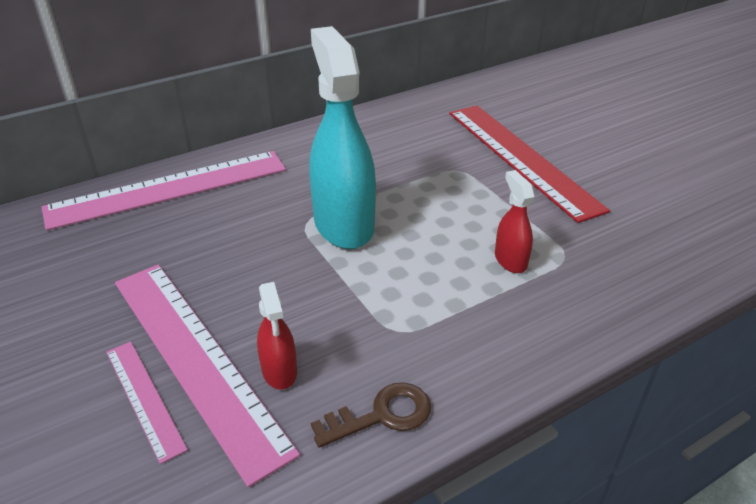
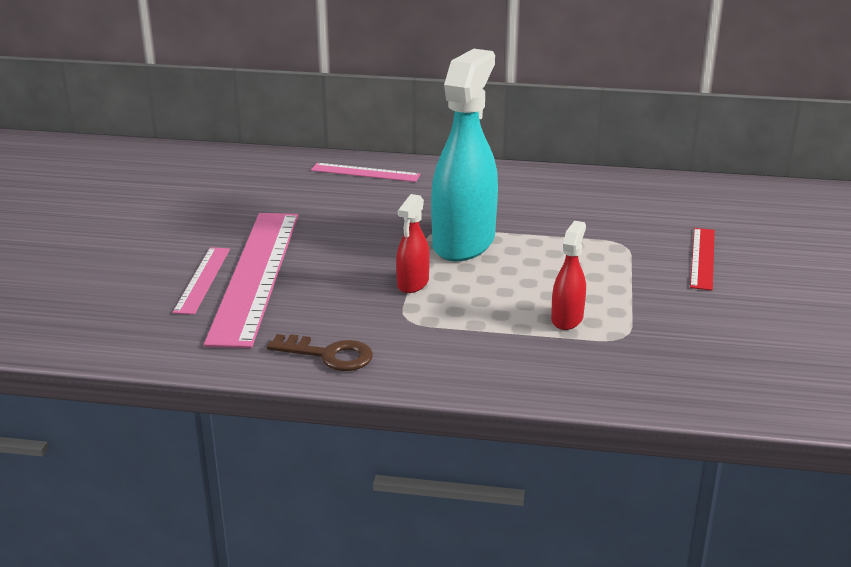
camera: 40 degrees right, 10 degrees down
pink ruler [42,151,286,230] -> pink ruler [311,163,421,182], size x0.49
red spray bottle [257,282,297,390] -> red spray bottle moved to [396,194,430,293]
red ruler [449,105,610,223] -> red ruler [690,228,715,291], size x0.49

